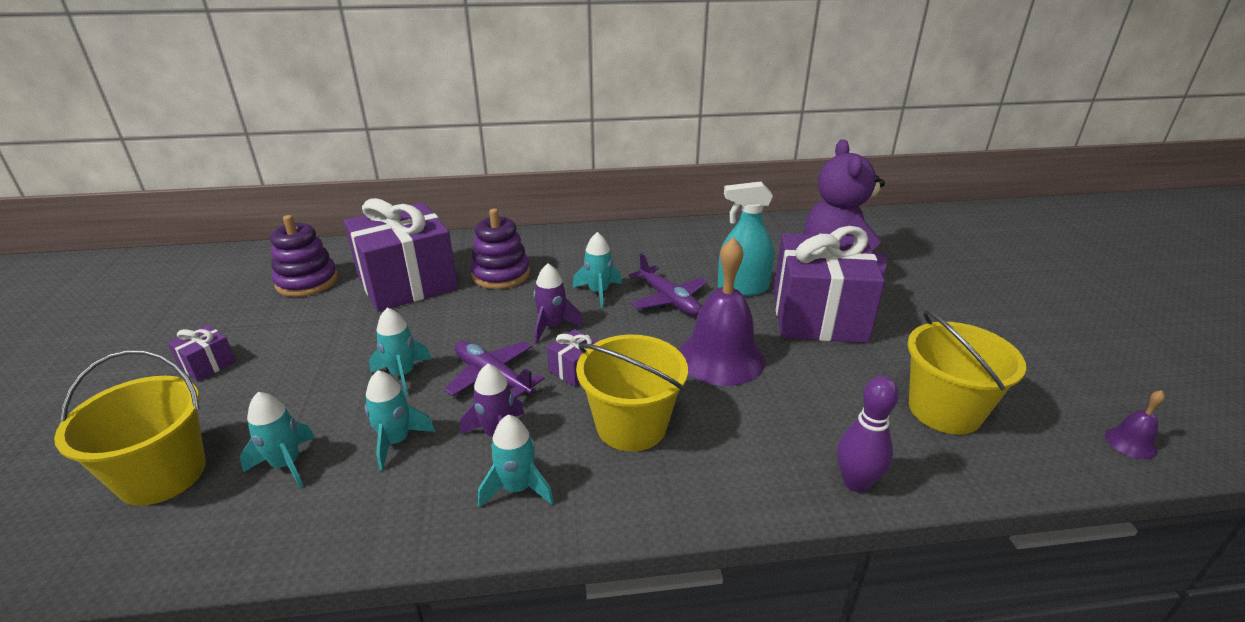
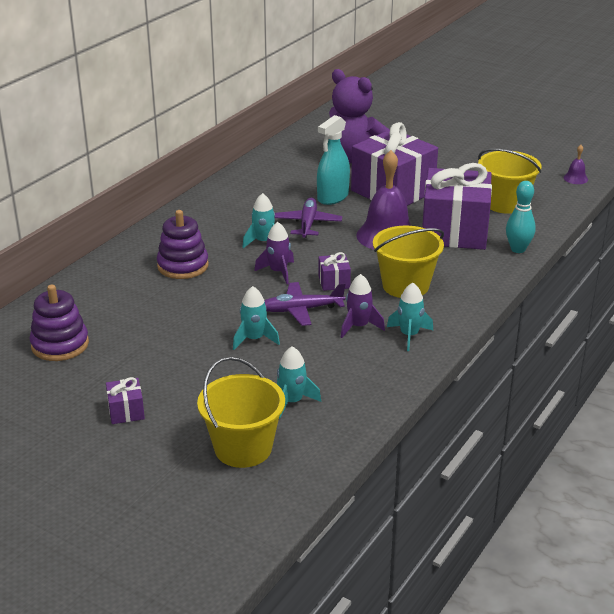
camera: 50 degrees left, 0 degrees up
purple gift [344,198,458,311] -> purple gift moved to [422,163,492,250]
turquoise rocket [365,370,435,471] -> none
purple plane [629,253,707,315] -> purple plane turned 90 degrees counterclockwise [275,197,342,238]
purple bowling pin [837,376,899,492] -> turquoise bowling pin [506,181,536,253]

